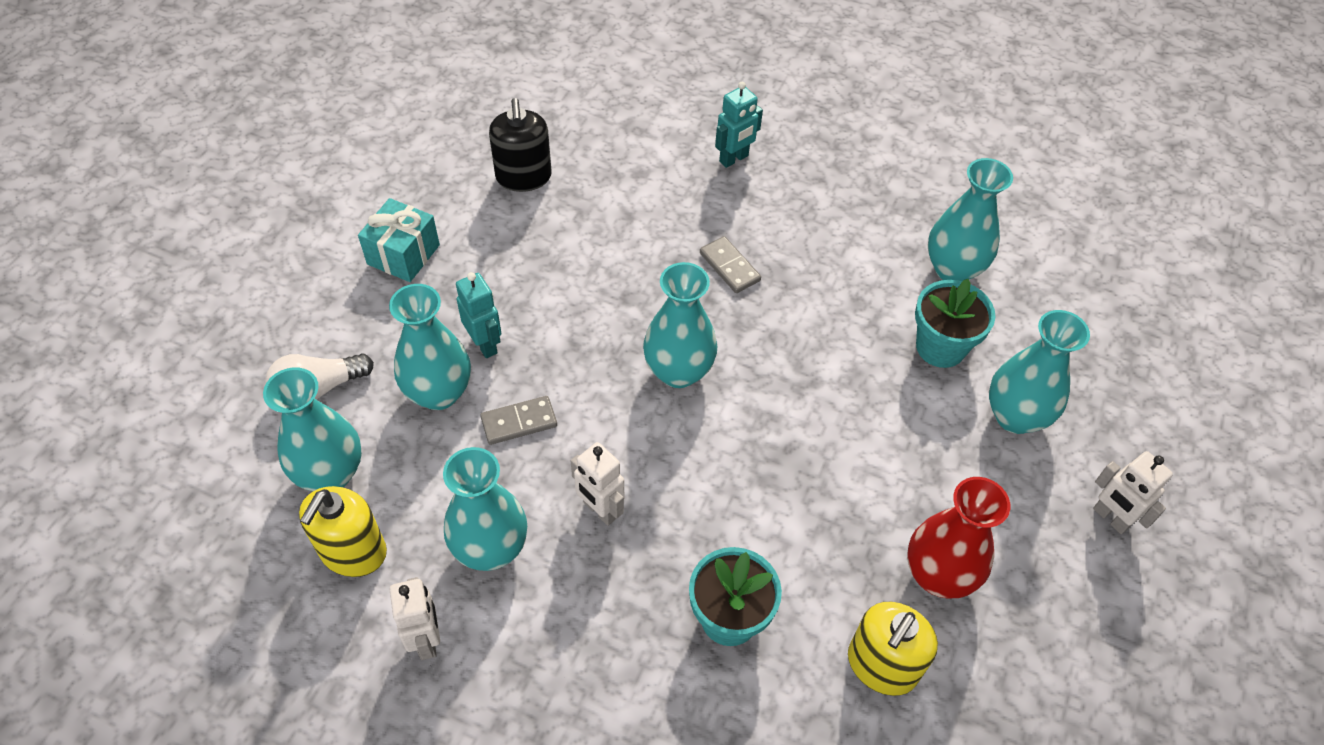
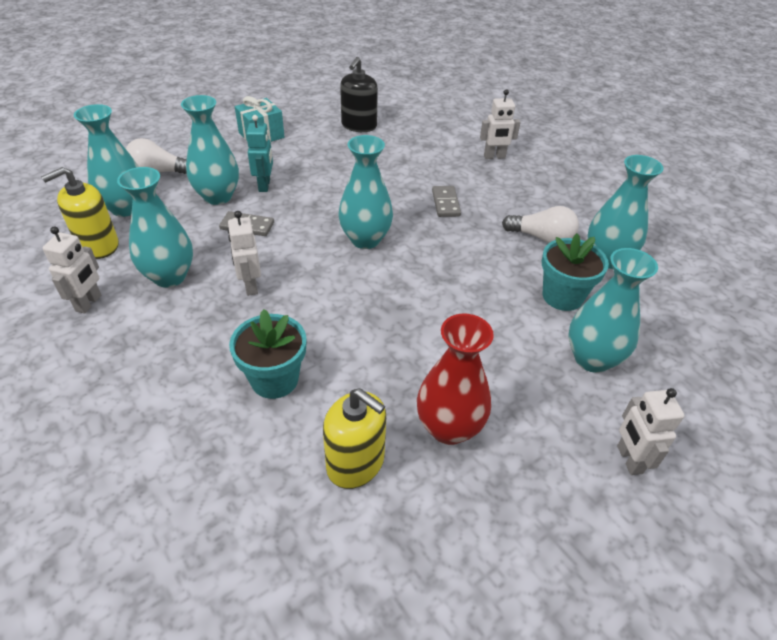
camera: 30 degrees right, 10 degrees down
turquoise robot [715,82,763,168] -> white robot [480,89,521,159]
yellow soap dispenser [848,602,938,696] -> yellow soap dispenser turned 120 degrees counterclockwise [323,388,386,489]
none -> white light bulb [502,206,579,243]

